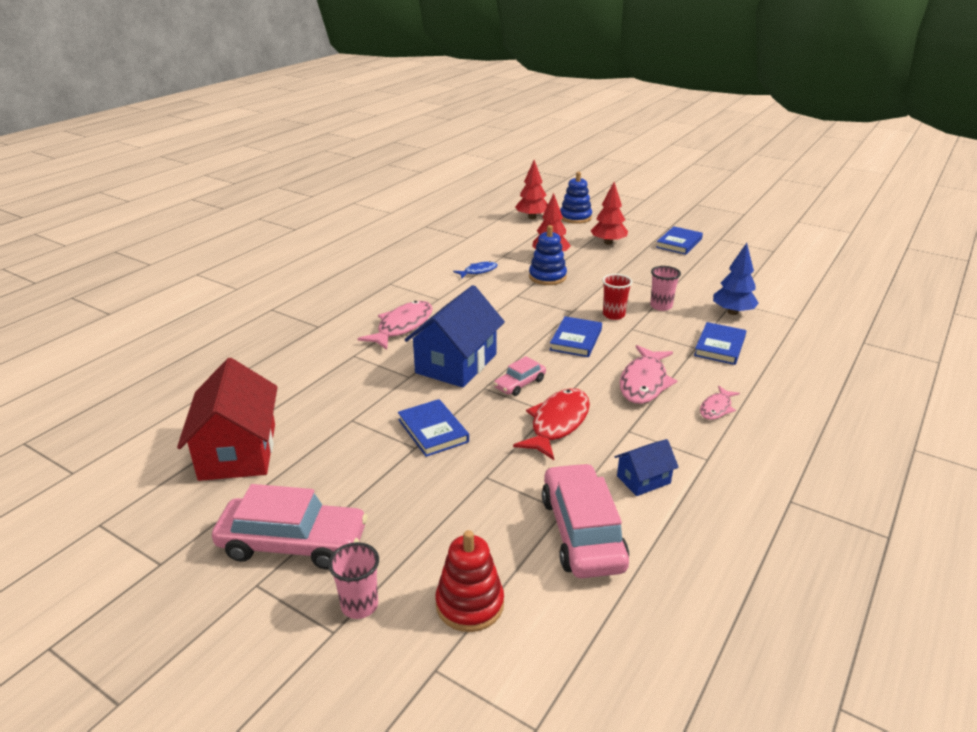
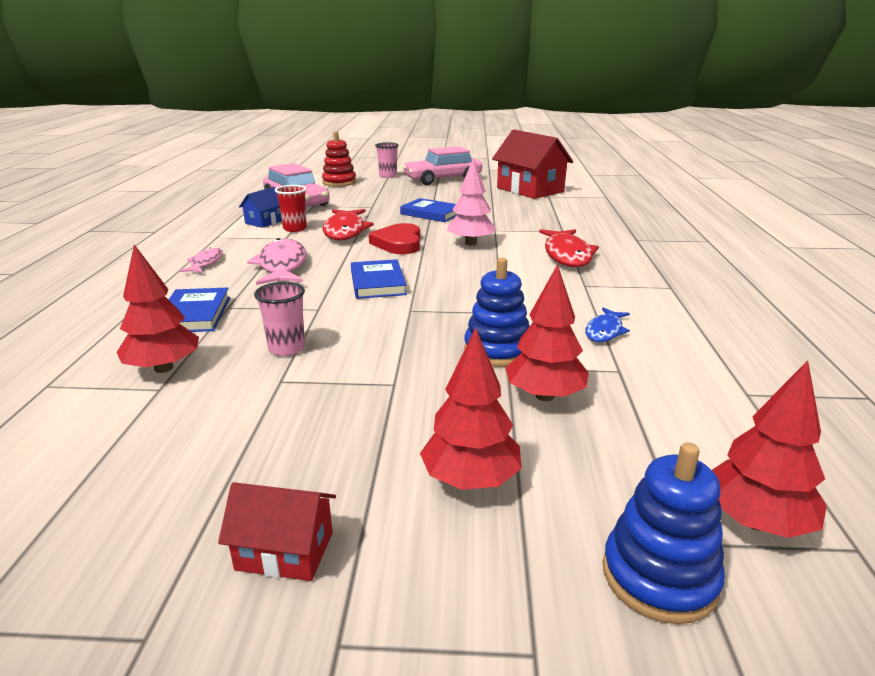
camera: 150 degrees right, 5 degrees down
pink fish [358,301,433,350] -> red fish [539,229,599,267]
blue house [404,285,505,388] -> pink tree [447,158,497,246]
pink car [494,356,546,396] -> red heart [369,223,420,254]
red cup [602,274,633,320] -> red cup moved to [275,185,307,232]
blue book [656,226,703,255] -> red house [218,482,336,581]
blue tree [713,243,759,315] -> red tree [117,244,199,373]

